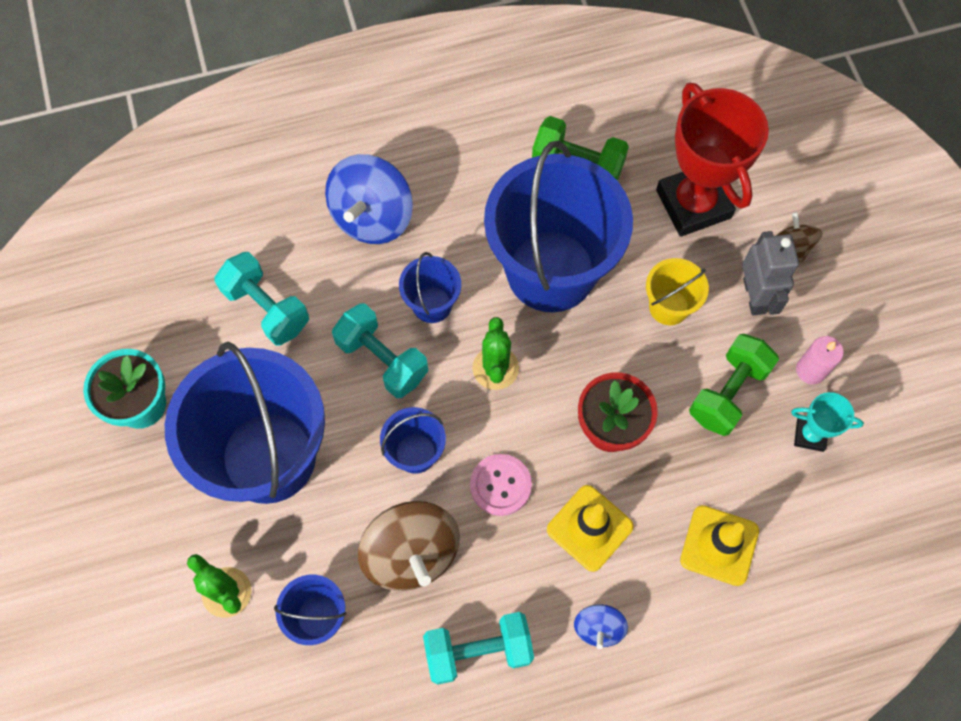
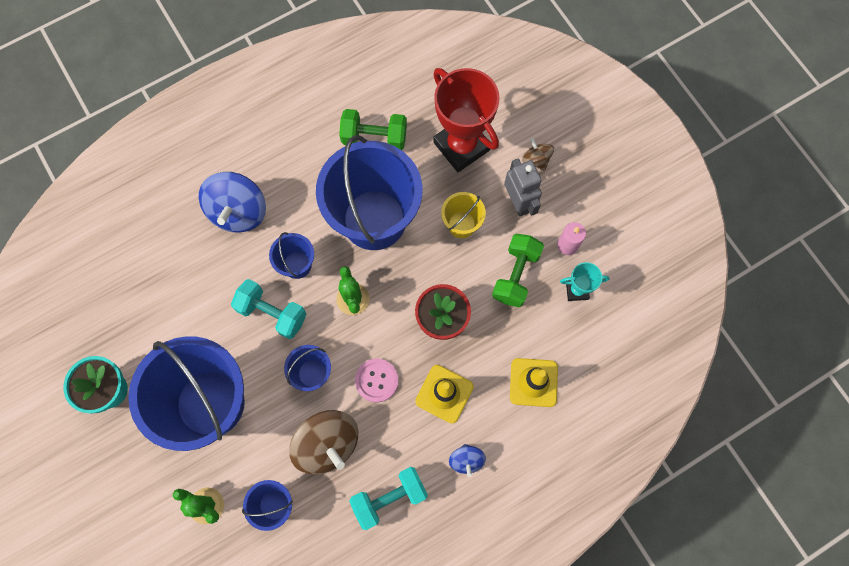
camera: 15 degrees left, 5 degrees up
turquoise dumbbell [214,252,309,345] -> none

